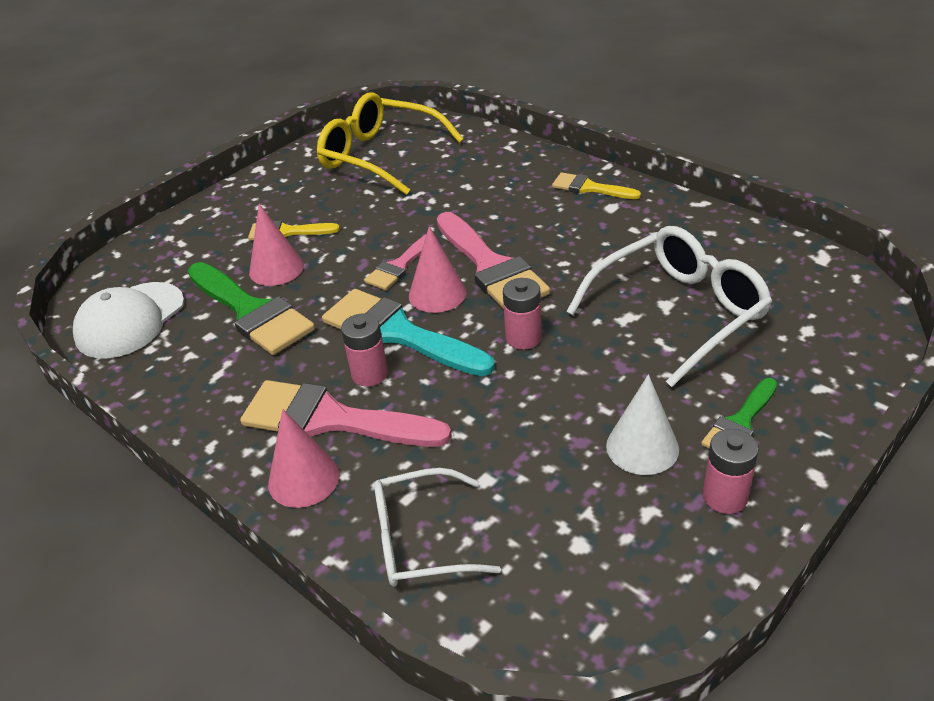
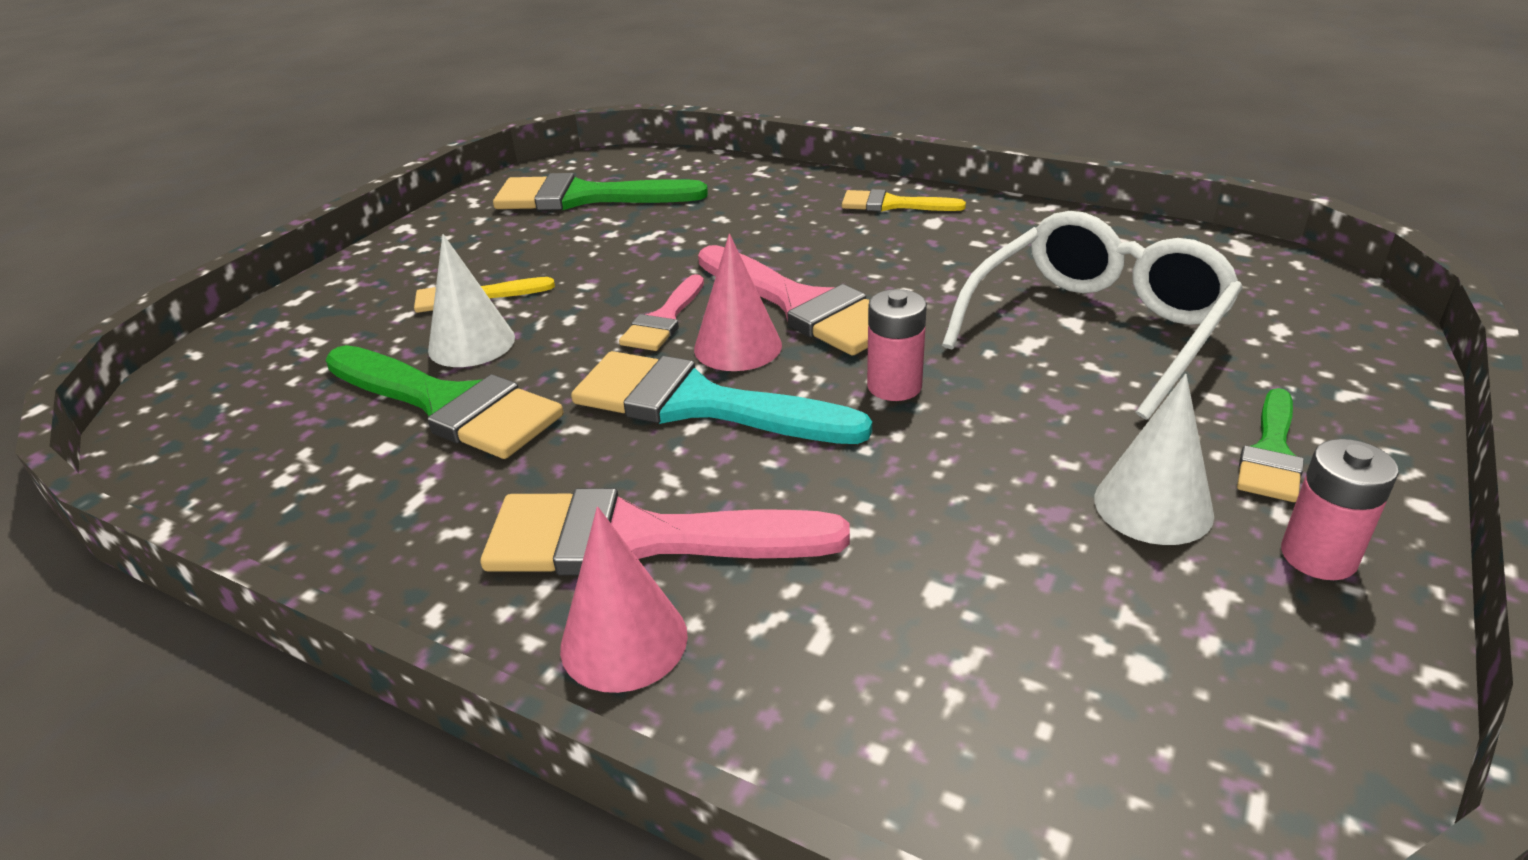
camera: 15 degrees left, 5 degrees down
white cap [73,282,184,359] -> none
pink cone [249,204,304,286] -> white cone [428,234,515,367]
yellow glasses [317,93,464,195] -> green brush [493,173,708,211]
pink battery [341,313,388,387] -> none
white glasses [374,468,501,587] -> none

